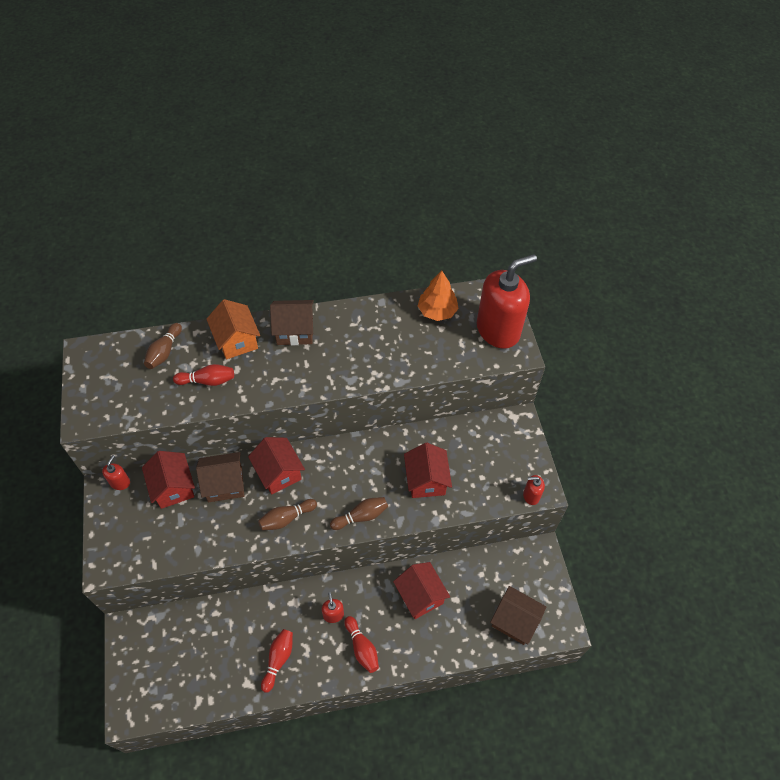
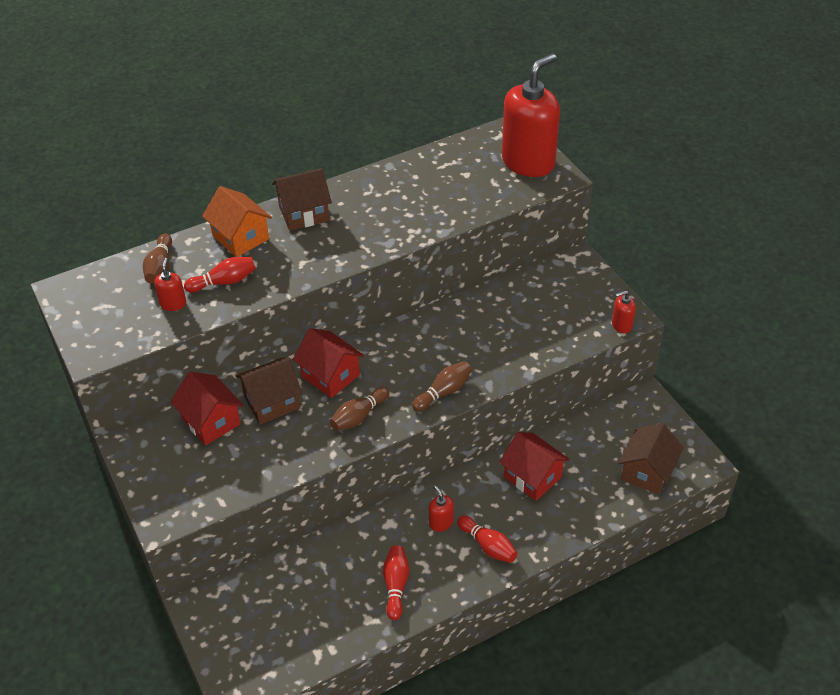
camera: 15 degrees left, 10 degrees down
red soap dispenser [102,455,130,490] -> red soap dispenser moved to [154,258,186,311]
red house [404,443,452,498] -> none
orange tree [418,270,459,321] -> none
brown house [490,586,546,645] -> brown house turned 75 degrees counterclockwise [618,423,684,494]

